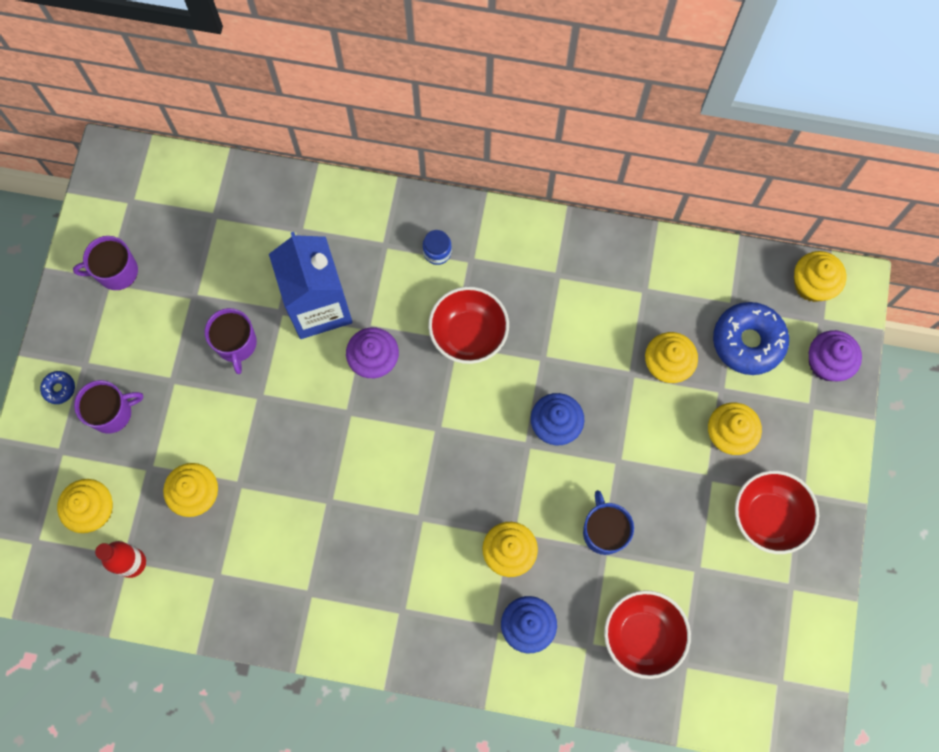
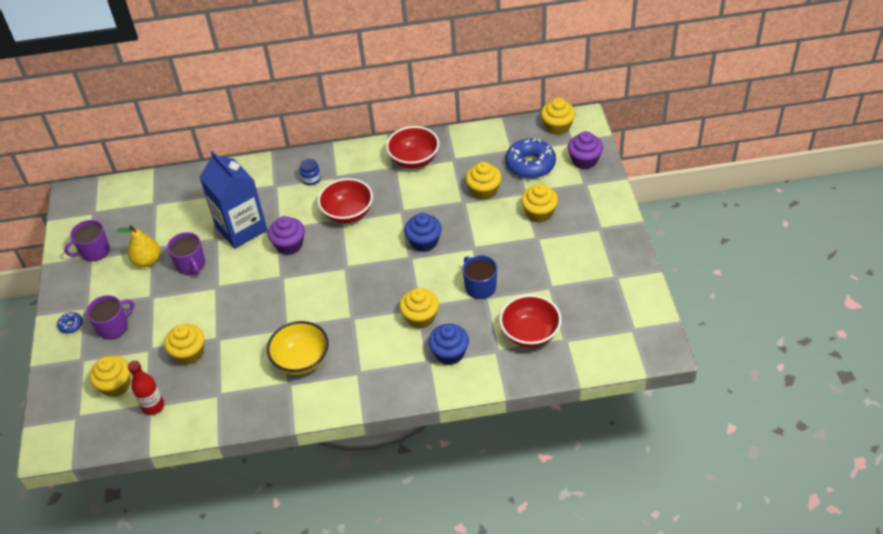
camera: 15 degrees left, 25 degrees down
red bowl [735,470,819,554] -> red bowl moved to [386,126,439,169]
none -> yellow pear [117,225,160,267]
none -> yellow bowl [267,321,329,375]

